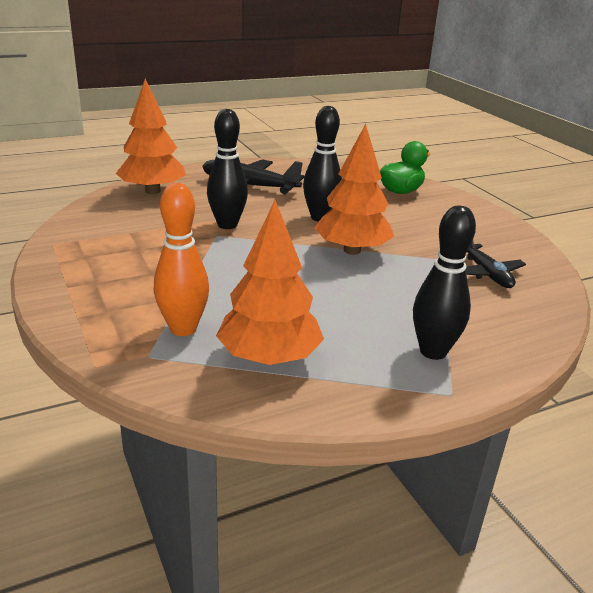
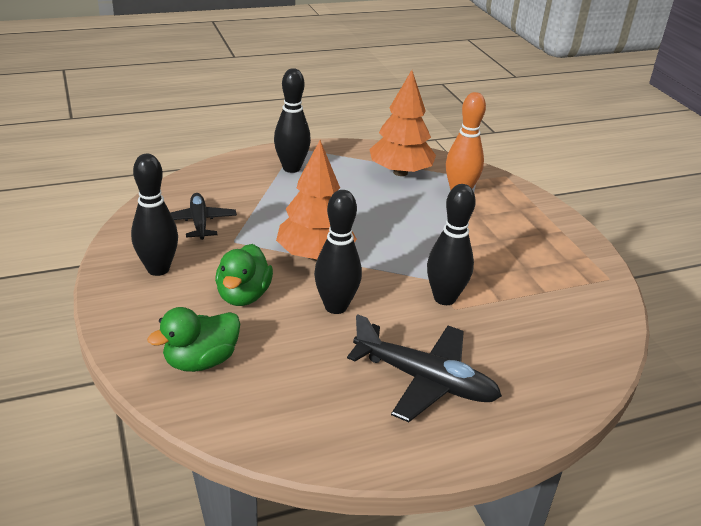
camera: 175 degrees left, 5 degrees up
orange tree [116,79,186,194] -> none
none -> black bowling pin [131,154,178,276]
none -> green duck [215,244,273,306]

